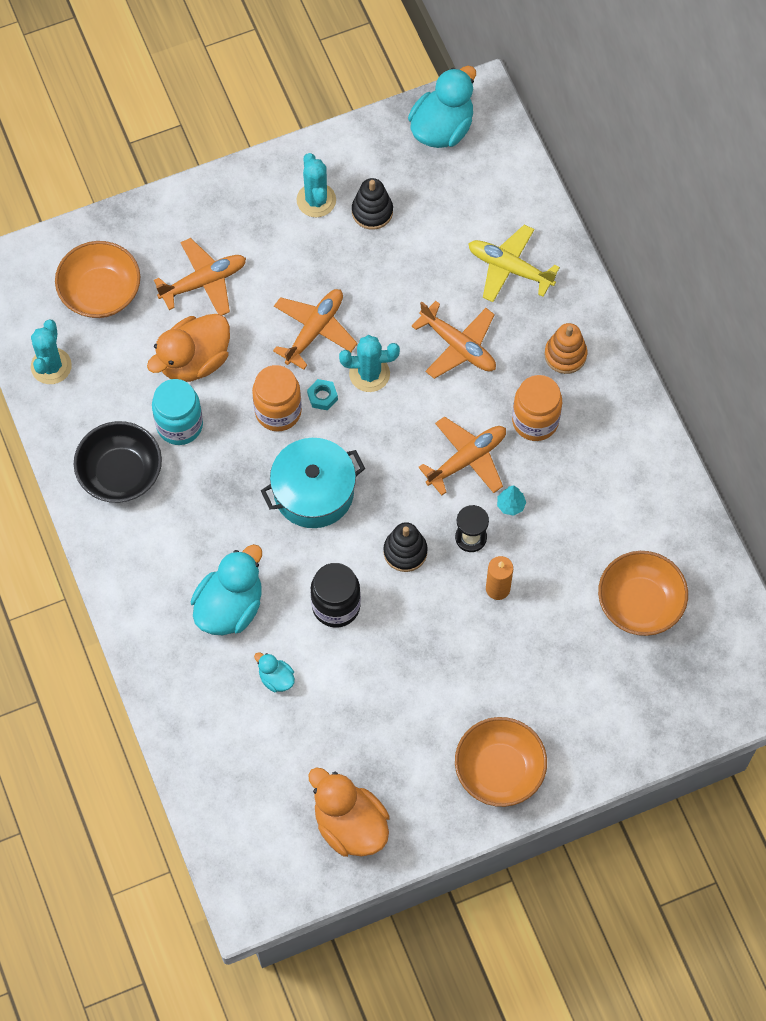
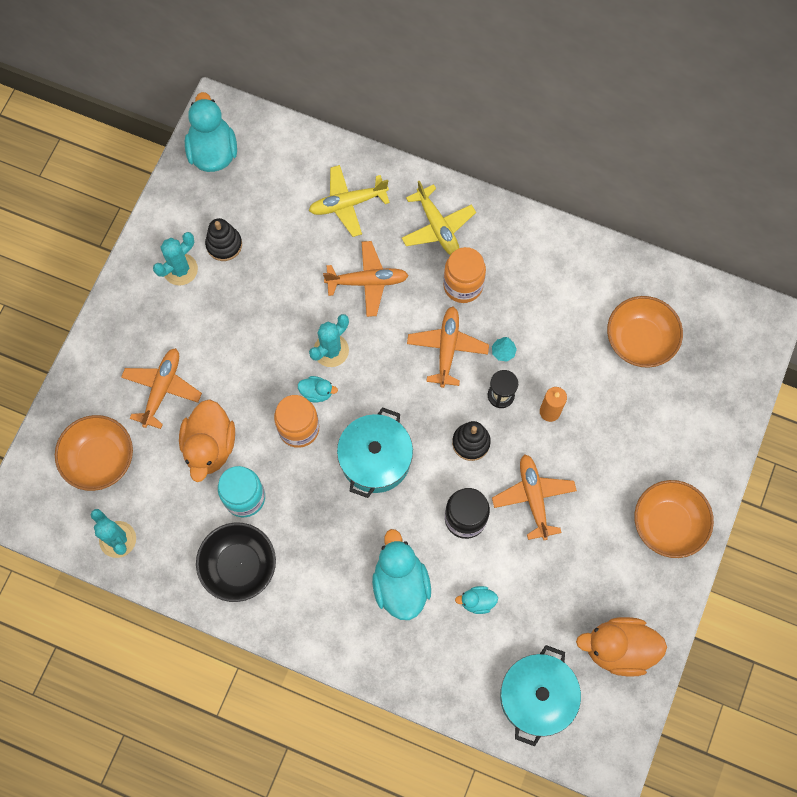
camera: 45 degrees left, 5 degrees up
orange plane [273,289,358,370] -> orange plane moved to [492,454,577,540]
turquoise cactus [297,153,336,217] -> turquoise cactus turned 75 degrees counterclockwise [153,232,198,286]
turquoise nut [307,379,338,410] -> turquoise duck [298,376,338,403]
orange stacking toy [544,323,587,374] -> yellow plane [402,180,476,255]
none -> turquoise pot [500,645,581,746]

